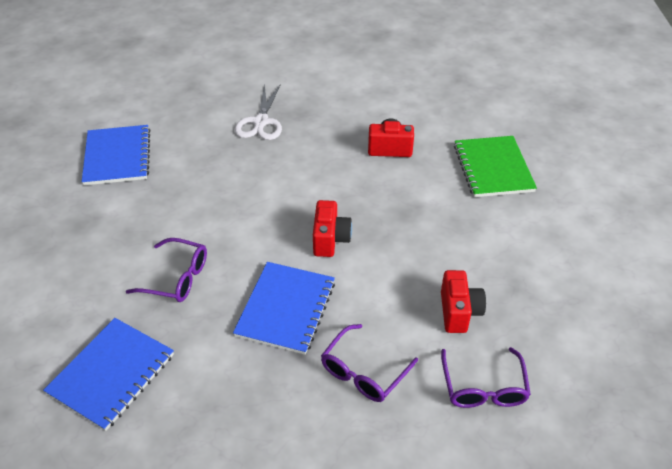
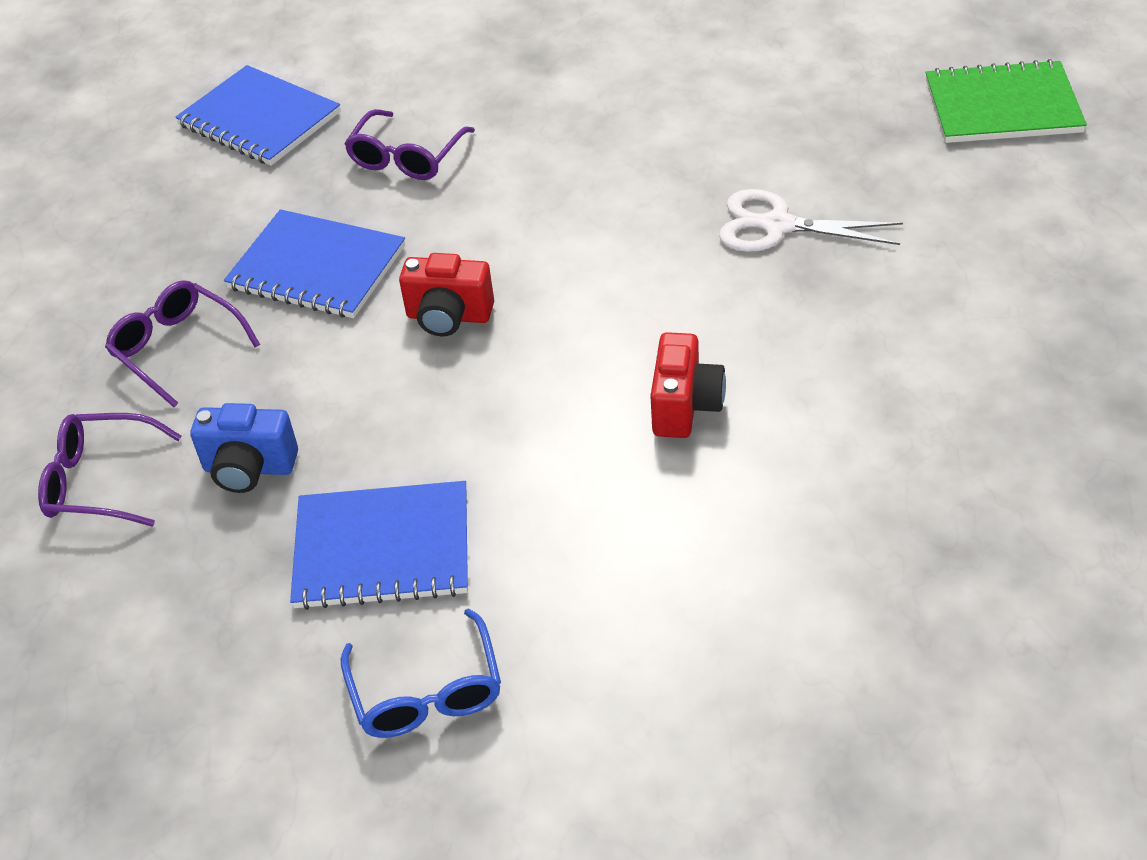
camera: 100 degrees right, 0 degrees up
blue notebook [82,125,150,185] -> blue notebook moved to [290,481,468,610]
red camera [441,270,486,333] -> blue camera [190,403,298,493]
green notebook [454,136,537,197] -> green notebook moved to [925,59,1087,143]
none -> blue glasses [341,608,501,738]

